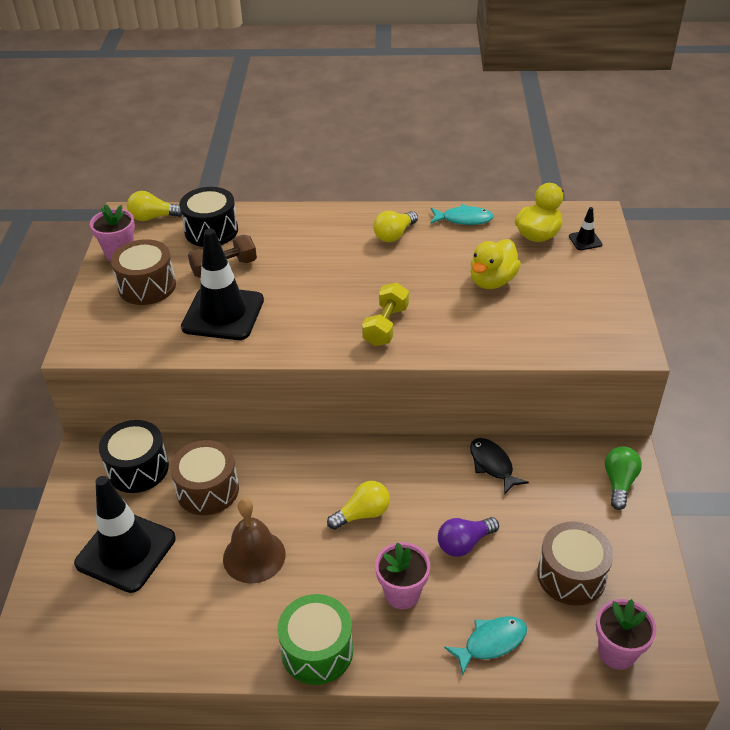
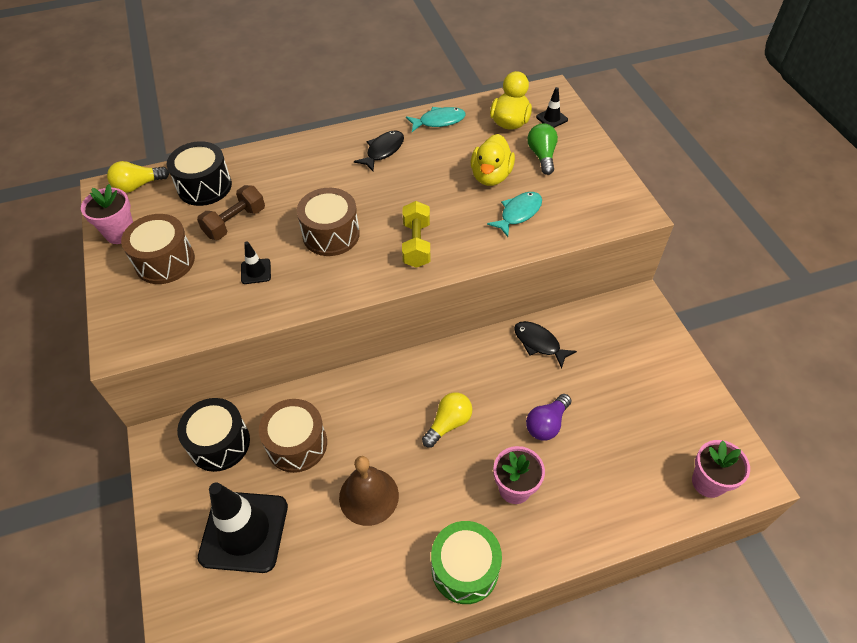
camera: 20 degrees left, 10 degrees up
black traffic cone [181,229,264,340] -> black traffic cone [241,242,271,284], size x0.42
yellow light bulb [373,211,418,242] -> black fish [354,130,404,171]
turquoise fish [444,617,527,676] -> turquoise fish moved to [487,192,542,237]
brown drum [537,521,613,606] -> brown drum moved to [297,188,360,256]
green light bulb [605,447,642,510] -> green light bulb moved to [527,123,558,175]

